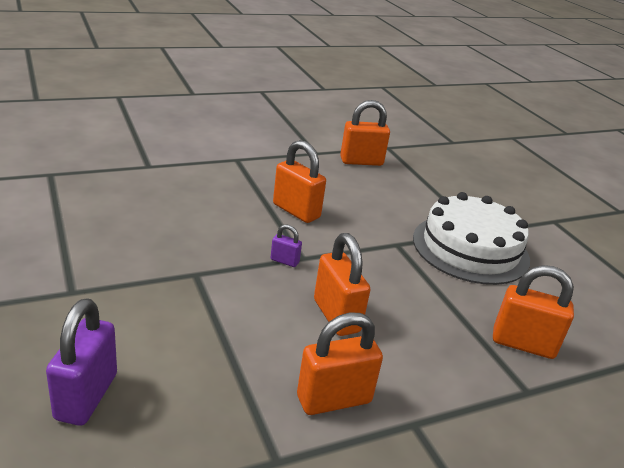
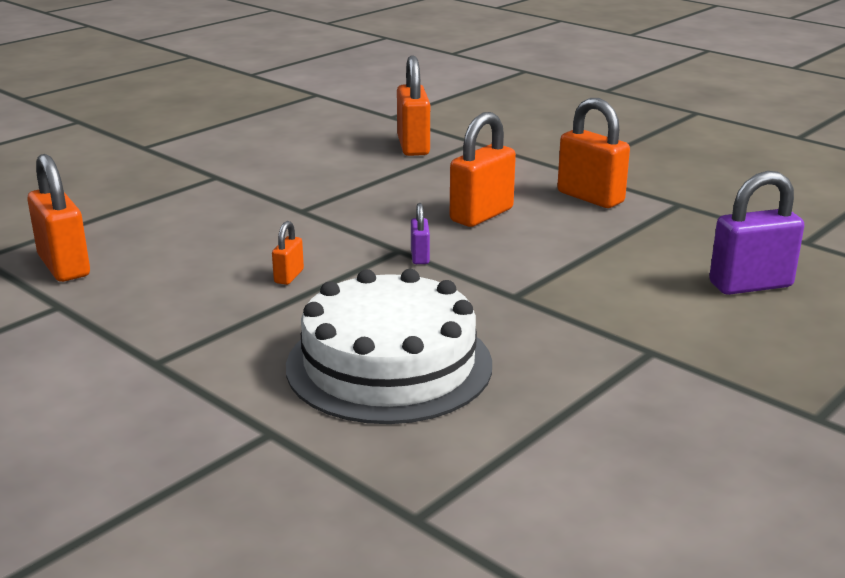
camera: 110 degrees left, 5 degrees down
orange padlock [273,140,326,223] -> orange padlock [272,221,304,285], size x0.50
white cake [413,192,530,285] -> white cake moved to [286,269,492,424]

